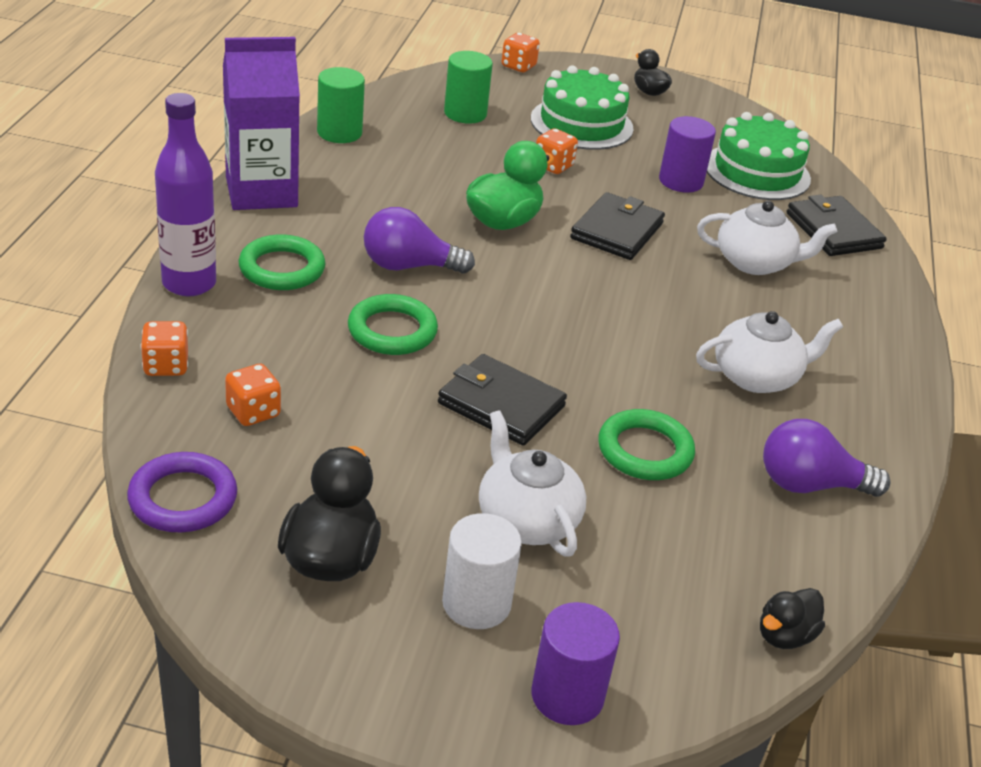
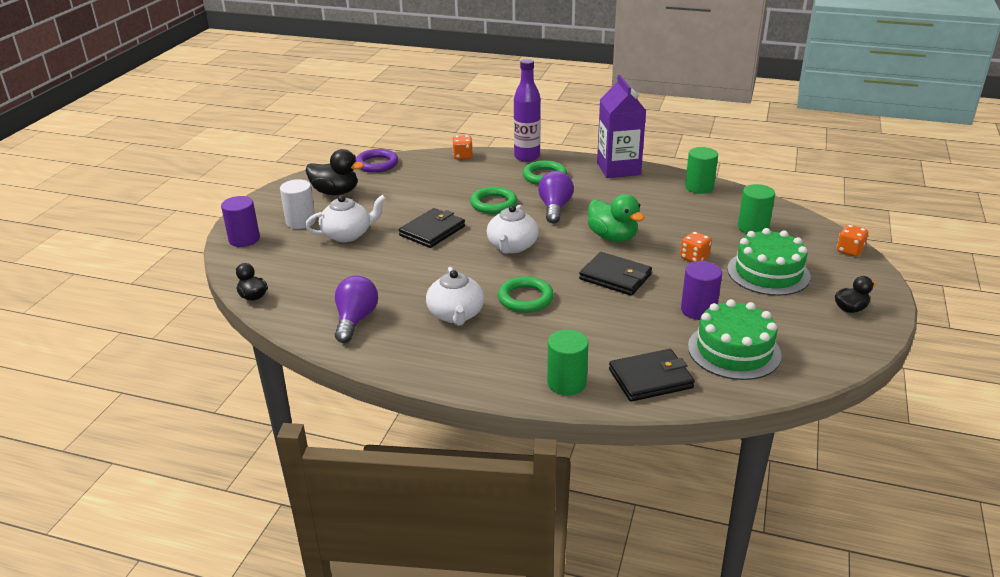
camera: 100 degrees right, 5 degrees down
orange dice [225,364,281,426] -> none
green ring [598,409,695,480] -> green ring moved to [498,276,554,313]
white teapot [697,200,837,275] -> white teapot moved to [487,205,539,254]
none -> green cylinder [547,329,588,395]

